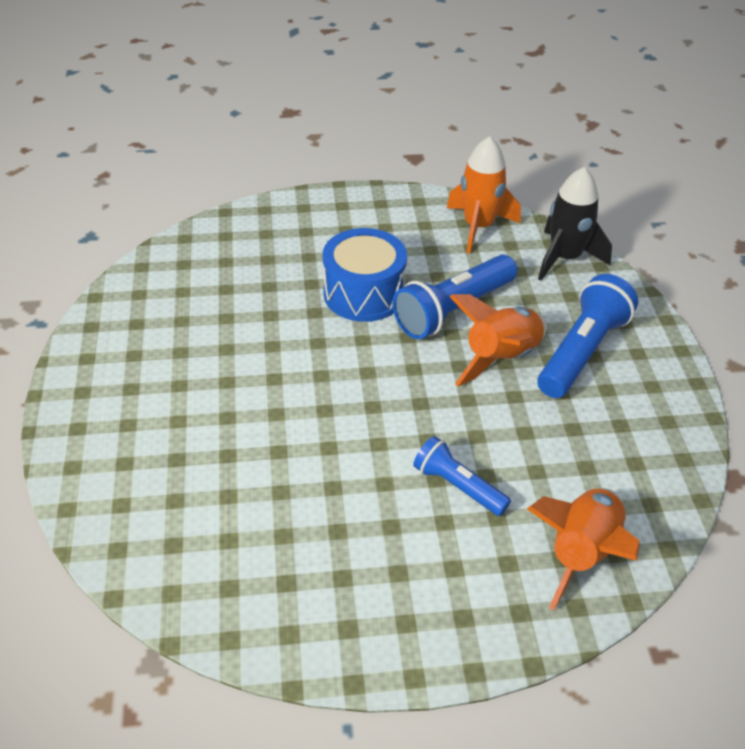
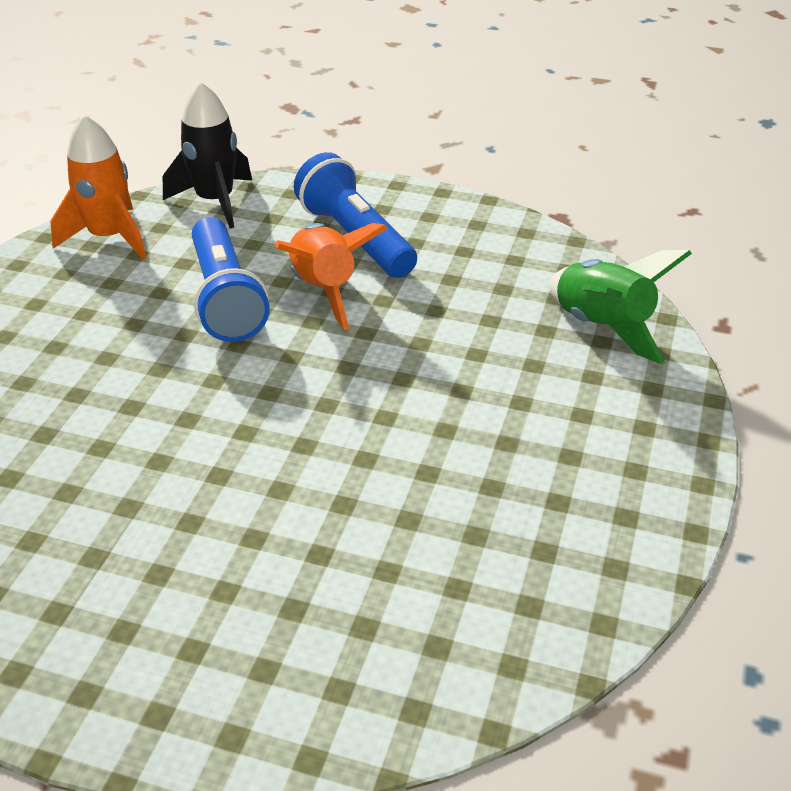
camera: 65 degrees left, 5 degrees down
blue drum [323,228,407,322] -> none
blue flashlight [413,436,511,516] -> none
orange rocket [527,488,640,610] -> green rocket [549,250,692,364]

